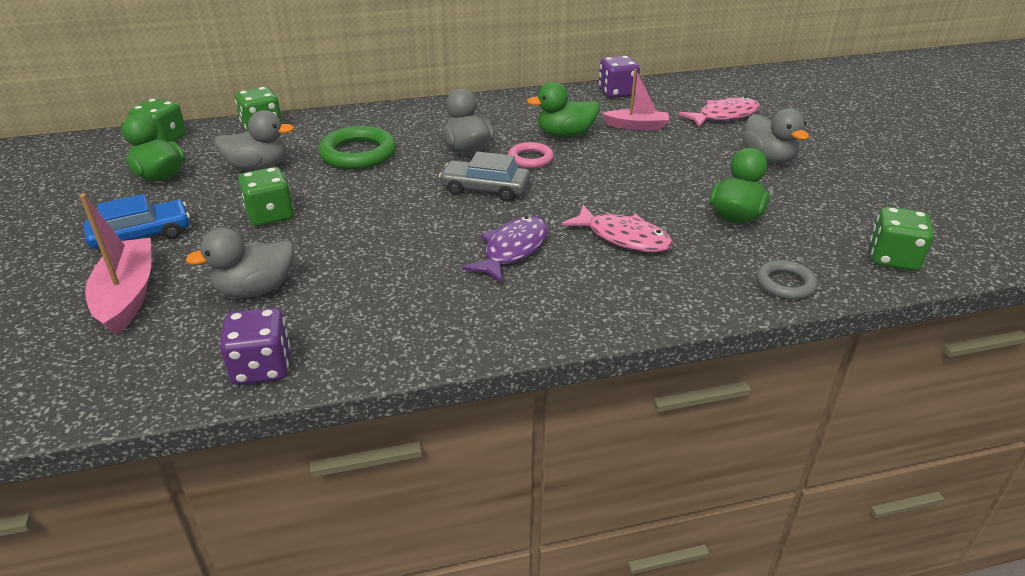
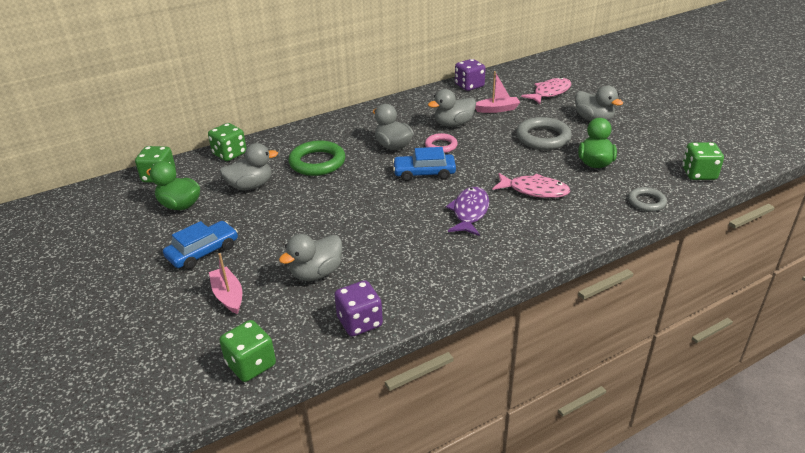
camera: 15 degrees left, 0 degrees up
pink boat [79,194,151,336] -> pink boat [209,253,242,314], size x0.66
green dice [238,167,294,226] -> green dice moved to [219,320,276,382]
grey car [439,151,530,201] -> blue car [393,147,456,181]
green duck [527,82,600,138] -> grey duck [428,89,476,127]
none -> grey ring [516,117,572,150]

